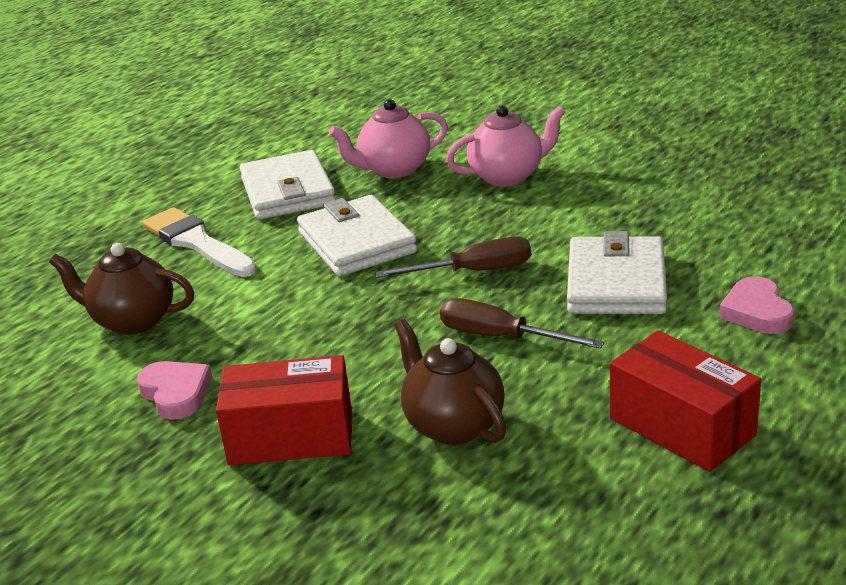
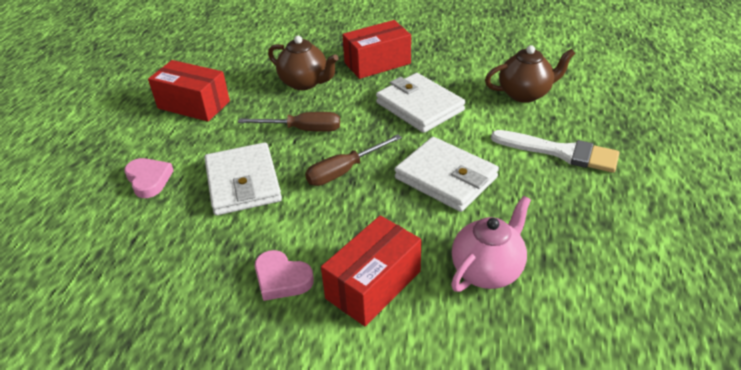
camera: 155 degrees right, 10 degrees up
pink heart [137,361,212,420] -> pink heart moved to [255,250,314,301]
white wallet [240,150,336,220] -> white wallet moved to [376,73,465,133]
pink teapot [446,105,565,187] -> red box [321,215,421,326]

